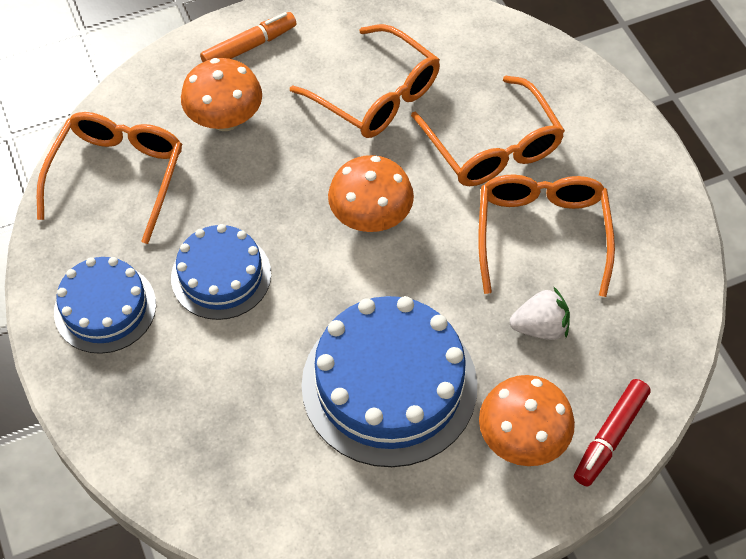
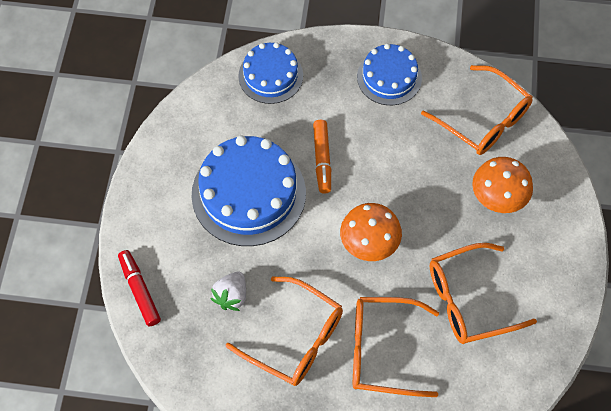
camera: 120 degrees right, 5 degrees up
blue cake [171,224,271,320] -> blue cake moved to [238,42,303,104]
orange marker [200,12,296,62] -> orange marker moved to [313,120,331,193]
orange mushroom [479,375,575,466] -> none

